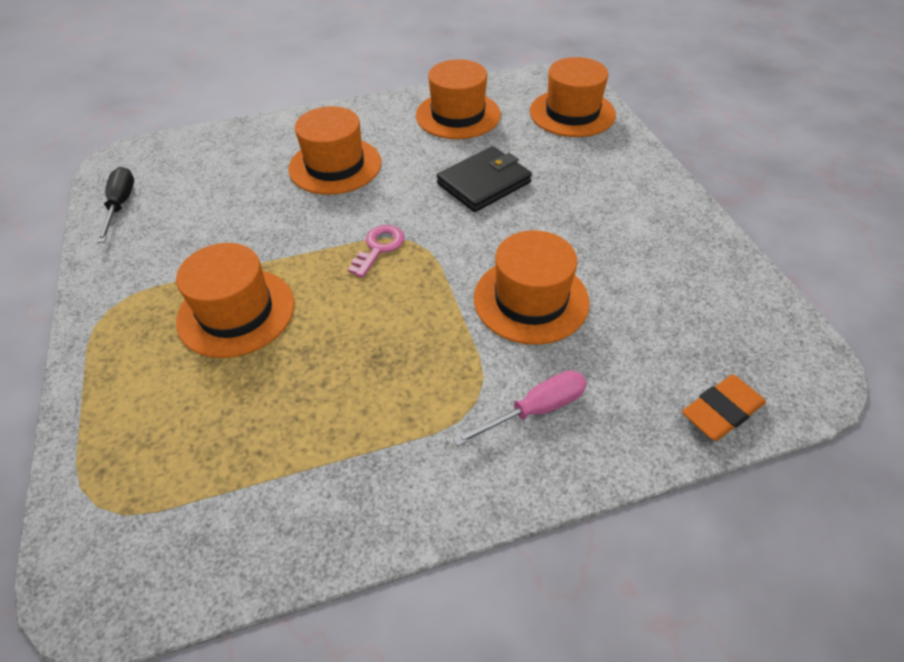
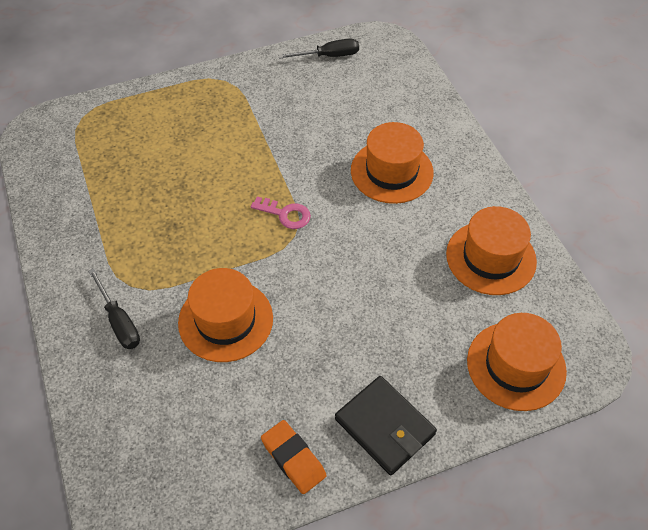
camera: 85 degrees right, 5 degrees up
orange hat [176,243,295,358] -> none
black wallet [437,146,532,212] -> black wallet moved to [335,376,437,475]
pink screwdriver [453,370,587,446] -> black screwdriver [88,268,140,349]
orange eraser [682,375,766,441] -> orange eraser moved to [261,420,327,494]

